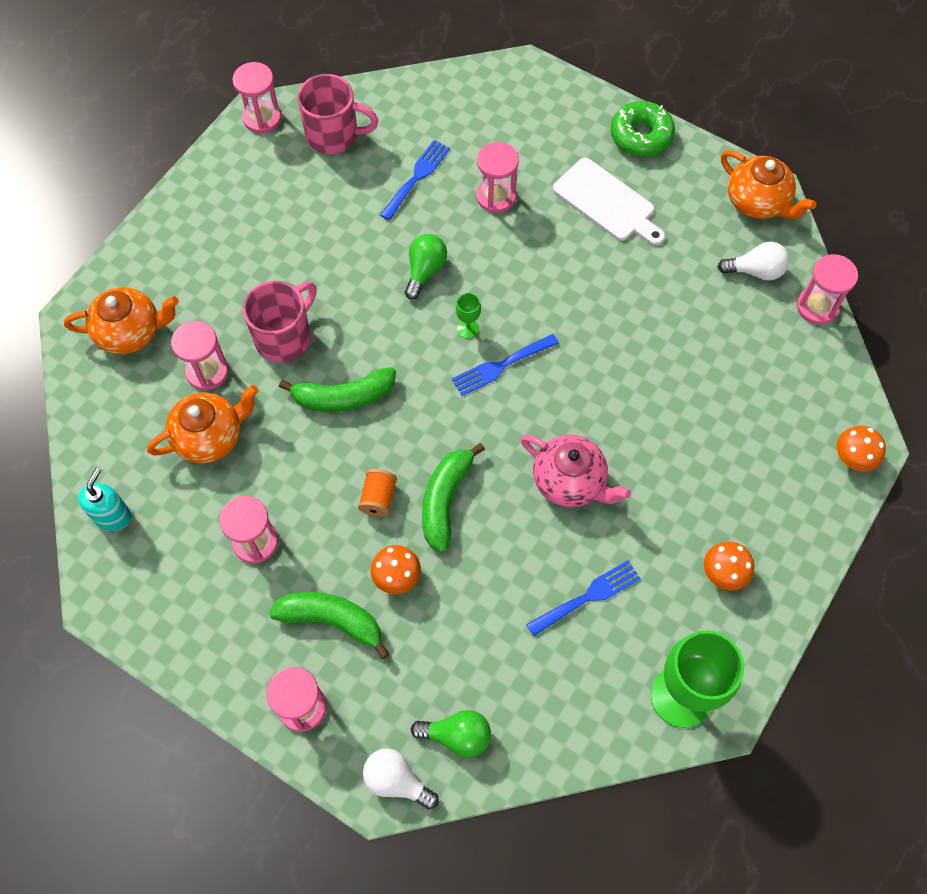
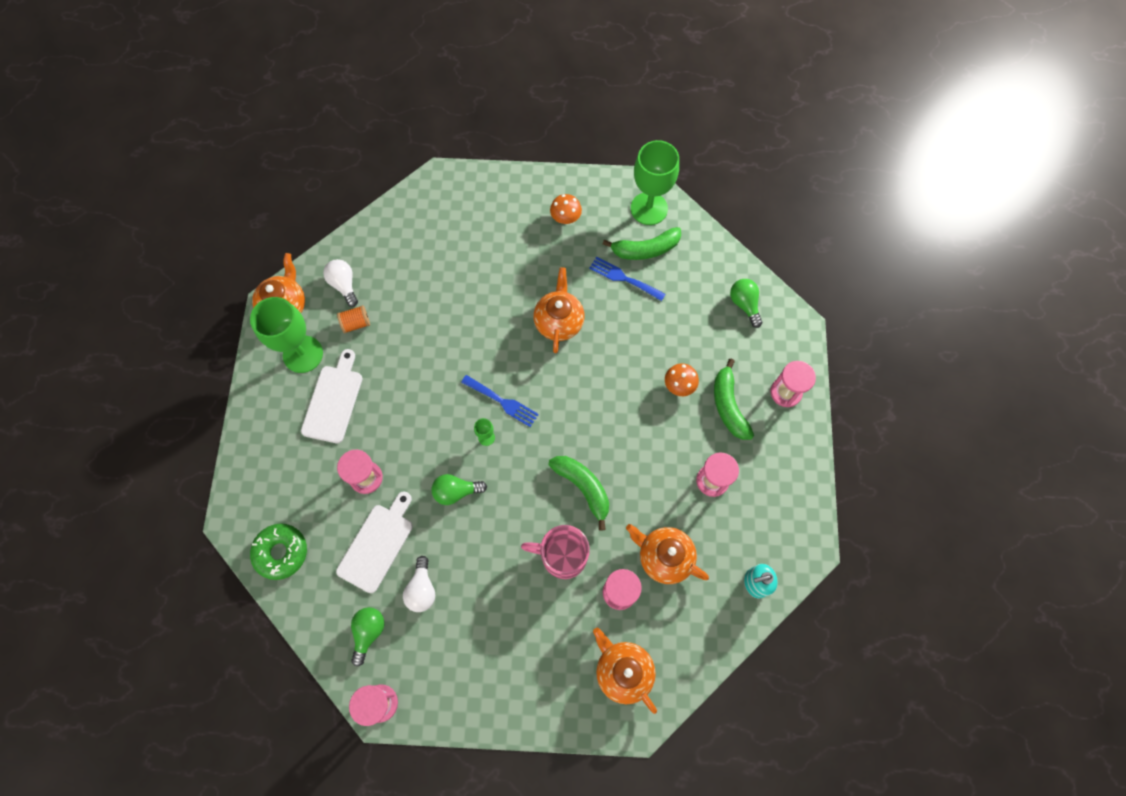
camera: 120 degrees left, 5 degrees up
pink mug [297,74,379,154] -> green light bulb [351,607,384,666]
orange spool [358,469,397,517] -> orange spool moved to [337,305,370,334]
white light bulb [363,749,439,810] -> white light bulb moved to [403,556,435,612]
blue fork [380,140,450,220] -> white cutting board [336,491,413,593]
green banana [422,443,485,553] -> green banana moved to [603,227,681,260]
pink teapot [521,435,631,507] -> orange teapot [534,267,585,353]
green donut [610,101,675,157] -> green donut moved to [250,523,307,580]
pink hourglass [797,254,858,325] -> none
orange mushroom [837,425,886,471] -> none
none -> green goblet [250,297,323,373]

